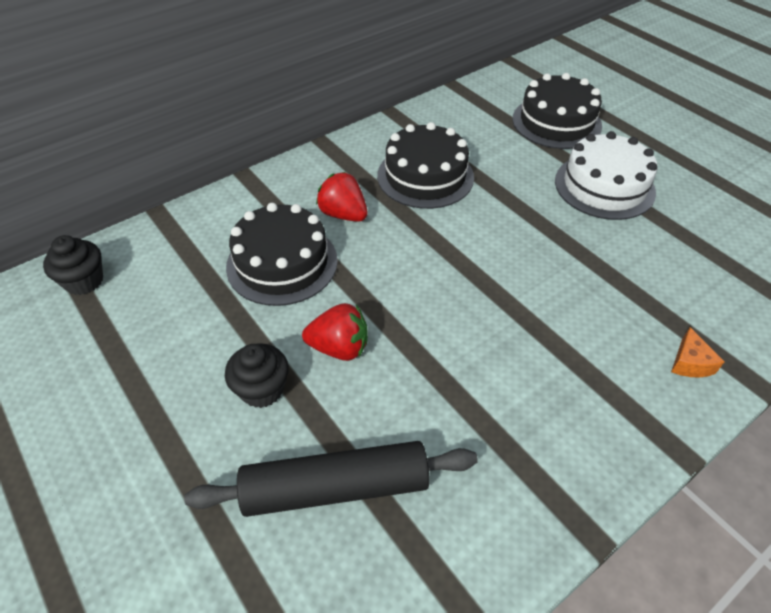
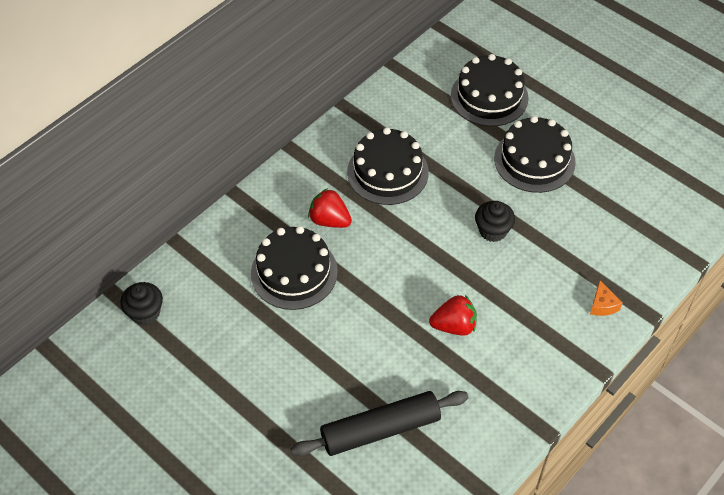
camera: 10 degrees left, 5 degrees up
black cupcake [225,343,289,408] -> black cupcake moved to [475,201,515,242]
red strawberry [302,303,368,361] -> red strawberry moved to [429,295,477,336]
white cake [555,131,658,220] -> black cake [494,116,576,193]

